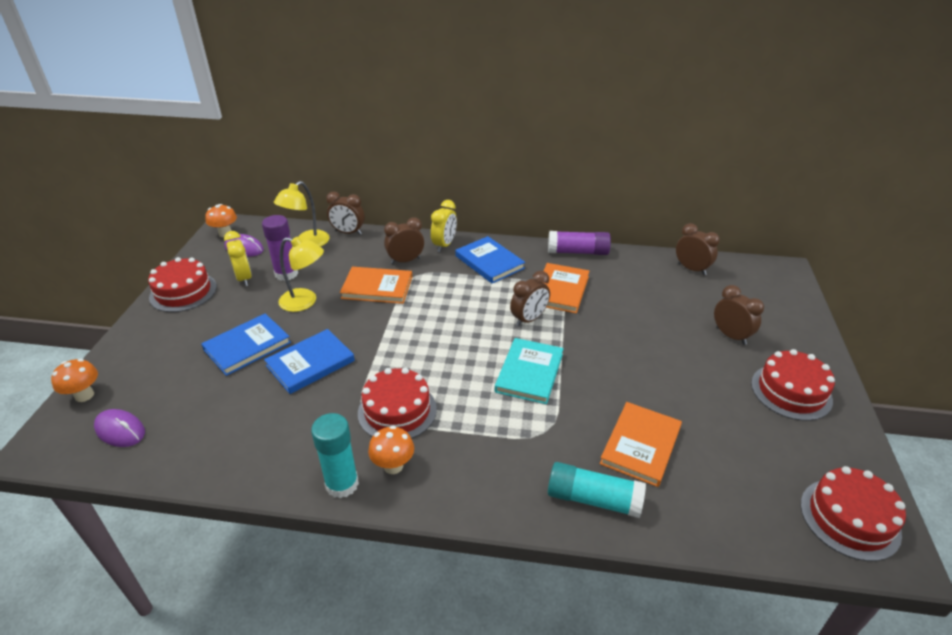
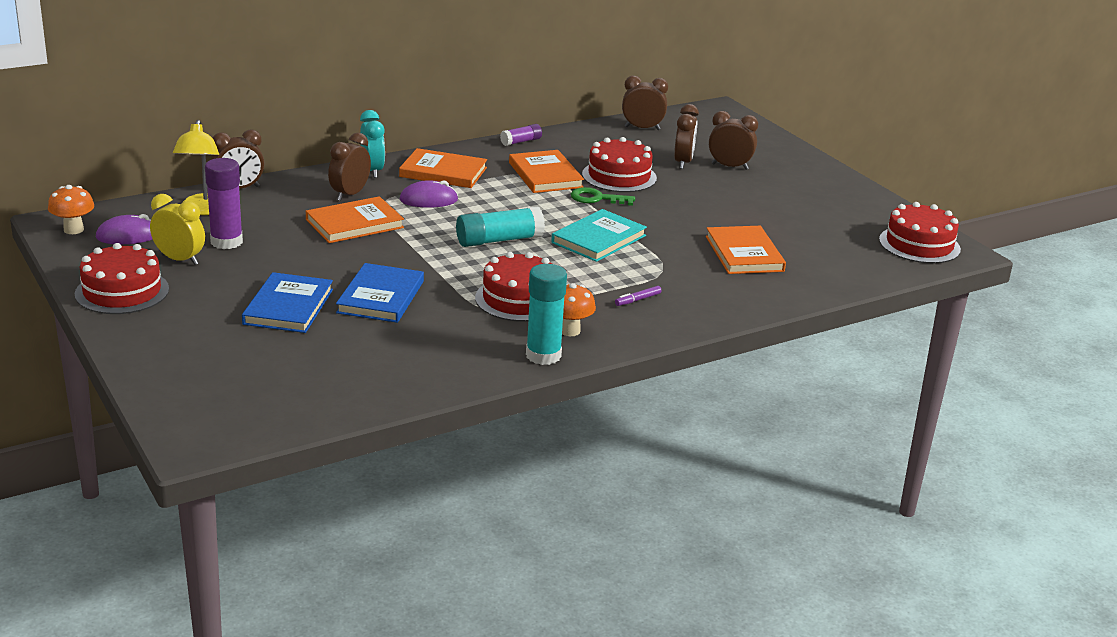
camera: 40 degrees left, 10 degrees down
orange mushroom [51,359,98,402] -> none
purple mouse [94,409,145,447] -> purple mouse moved to [400,180,458,208]
yellow lamp [278,237,324,312] -> none
yellow clock [431,200,457,252] -> turquoise clock [360,110,385,178]
blue book [455,236,525,283] -> orange book [399,148,487,188]
turquoise book [495,338,564,404] -> turquoise book turned 60 degrees clockwise [551,209,647,262]
brown clock [510,271,550,326] -> brown clock moved to [674,104,699,169]
purple glue stick [548,231,611,255] -> purple glue stick [500,124,542,146], size x0.56
turquoise glue stick [548,462,646,518] -> turquoise glue stick moved to [456,206,545,247]
red cake [751,349,835,421] -> red cake moved to [582,137,657,192]
none -> green key [571,187,635,206]
none -> purple marker [615,286,662,306]

